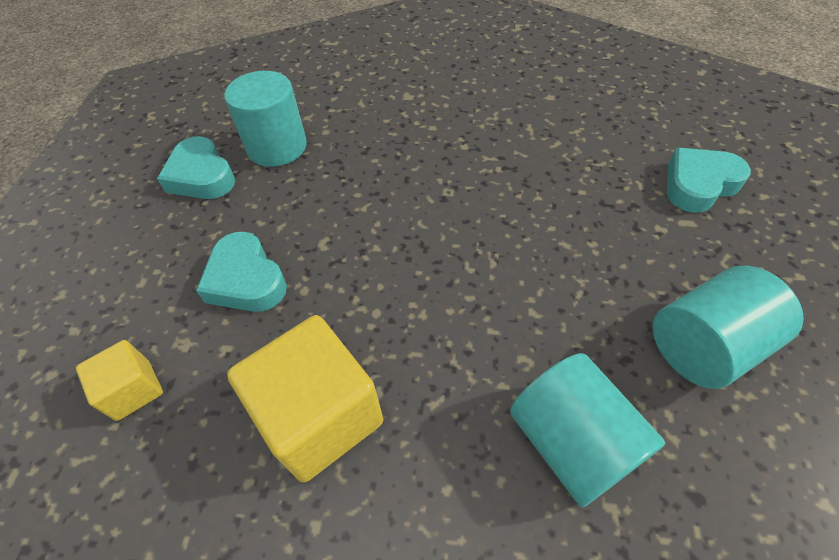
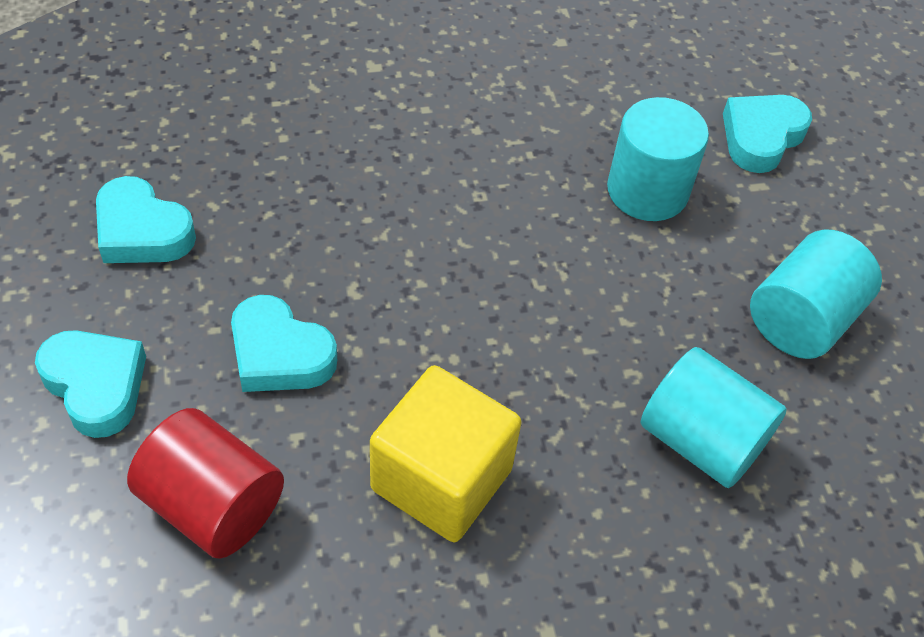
camera: 25 degrees left, 0 degrees up
yellow cube [76,340,163,421] -> red cylinder [127,408,284,559]
turquoise cylinder [224,71,307,167] -> turquoise cylinder moved to [607,97,709,221]
none -> turquoise heart [35,330,146,438]

